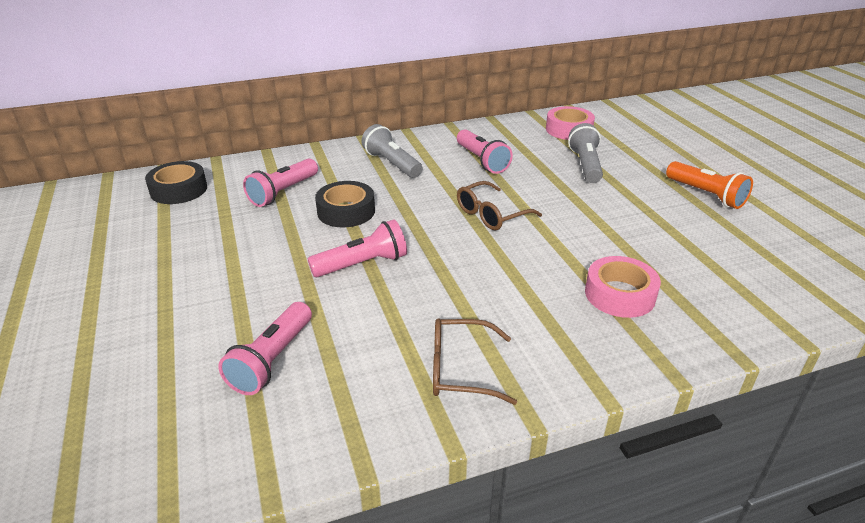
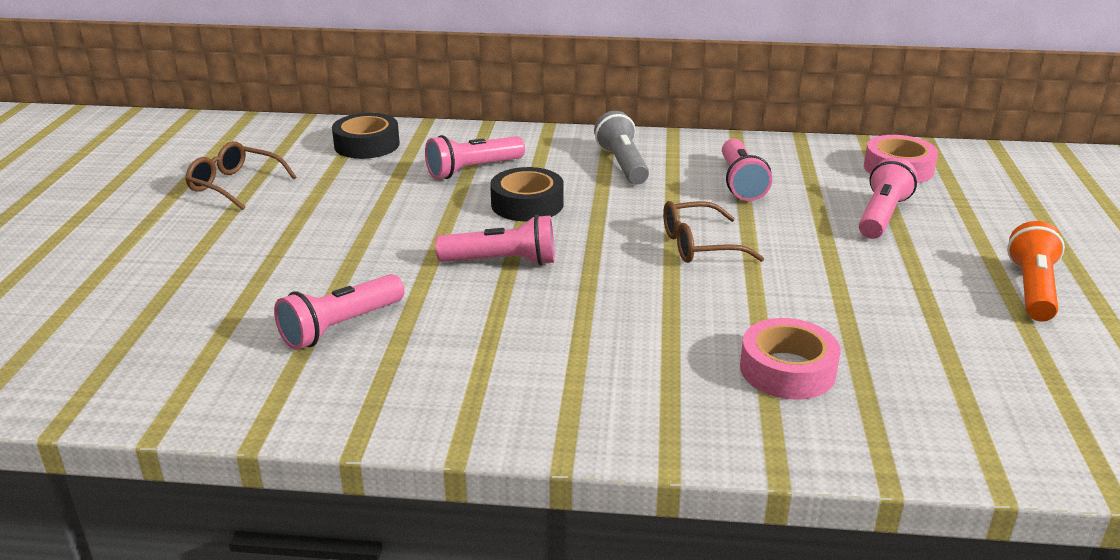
camera: 25 degrees right, 5 degrees down
brown glasses [433,318,517,405] -> brown glasses moved to [185,141,297,210]
grey flashlight [568,123,603,183] -> pink flashlight [859,157,918,239]
orange flashlight [666,161,753,209] -> orange flashlight turned 150 degrees counterclockwise [1007,221,1065,322]

